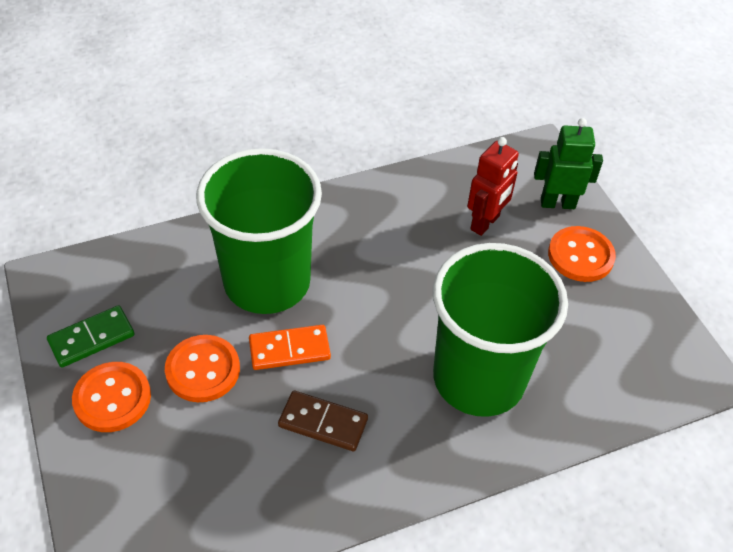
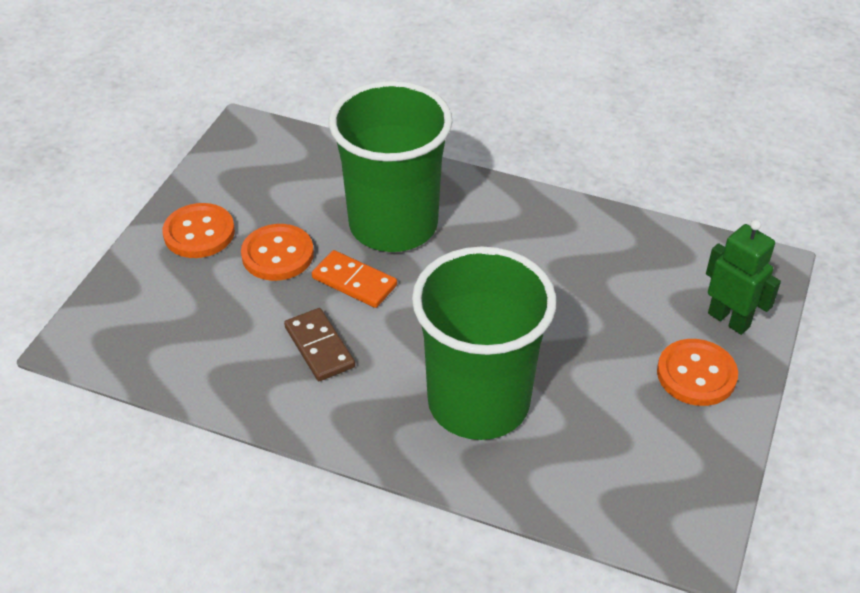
camera: 45 degrees right, 5 degrees down
green domino [47,305,134,368] -> none
red robot [467,137,519,236] -> none

